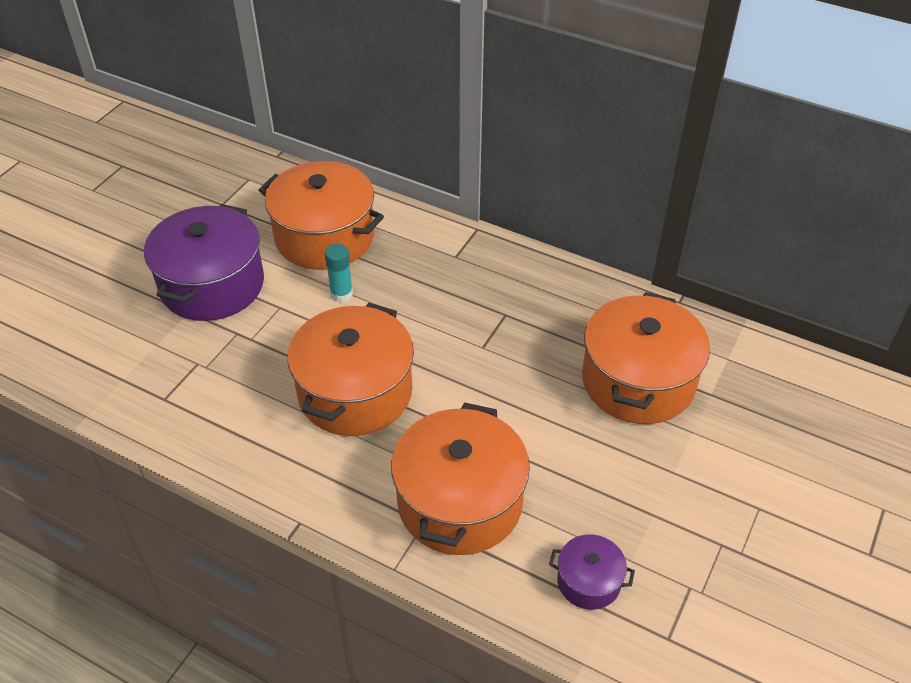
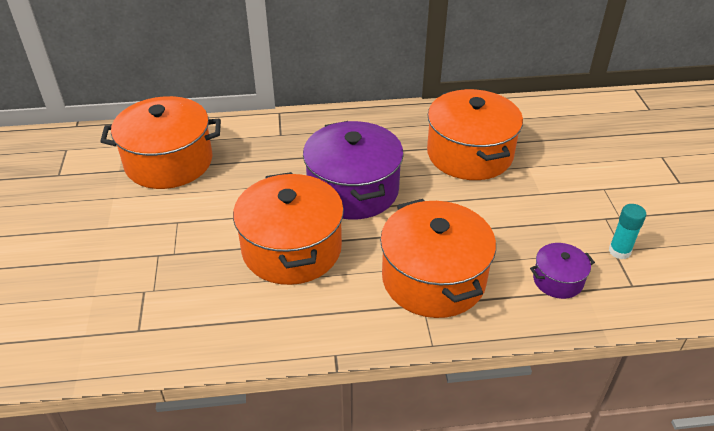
camera: 35 degrees left, 5 degrees down
purple pot [144,204,264,321] -> purple pot moved to [303,121,404,219]
turquoise glue stick [325,244,353,302] -> turquoise glue stick moved to [609,204,646,259]

